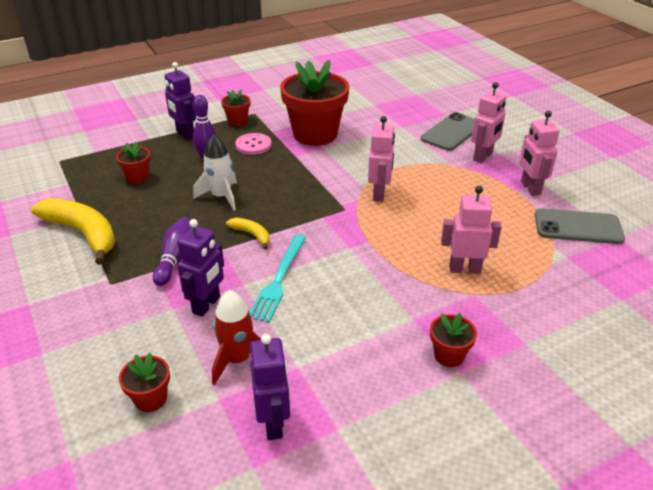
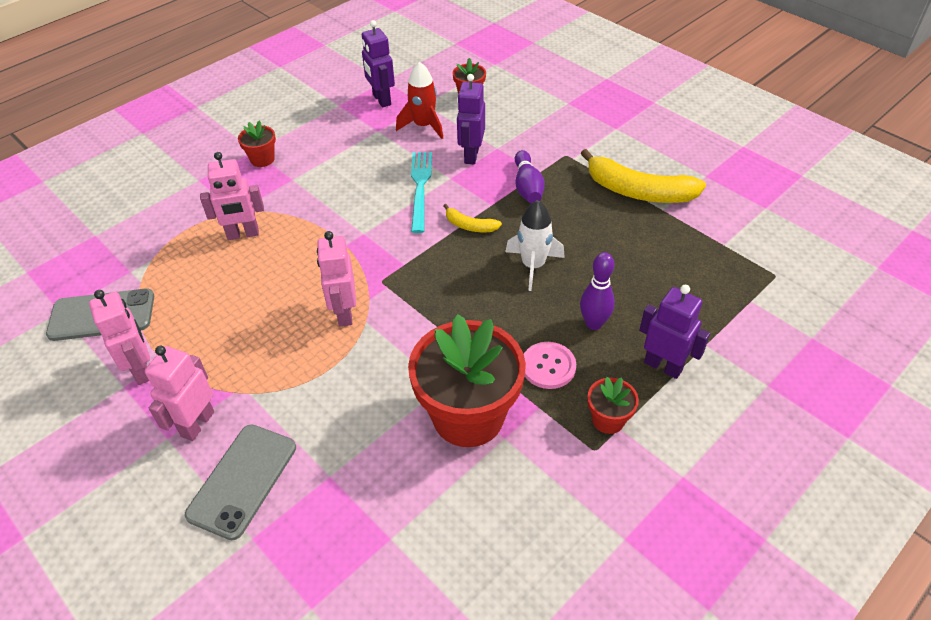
camera: 165 degrees right, 10 degrees up
red flower pot [116,142,151,183] -> none

